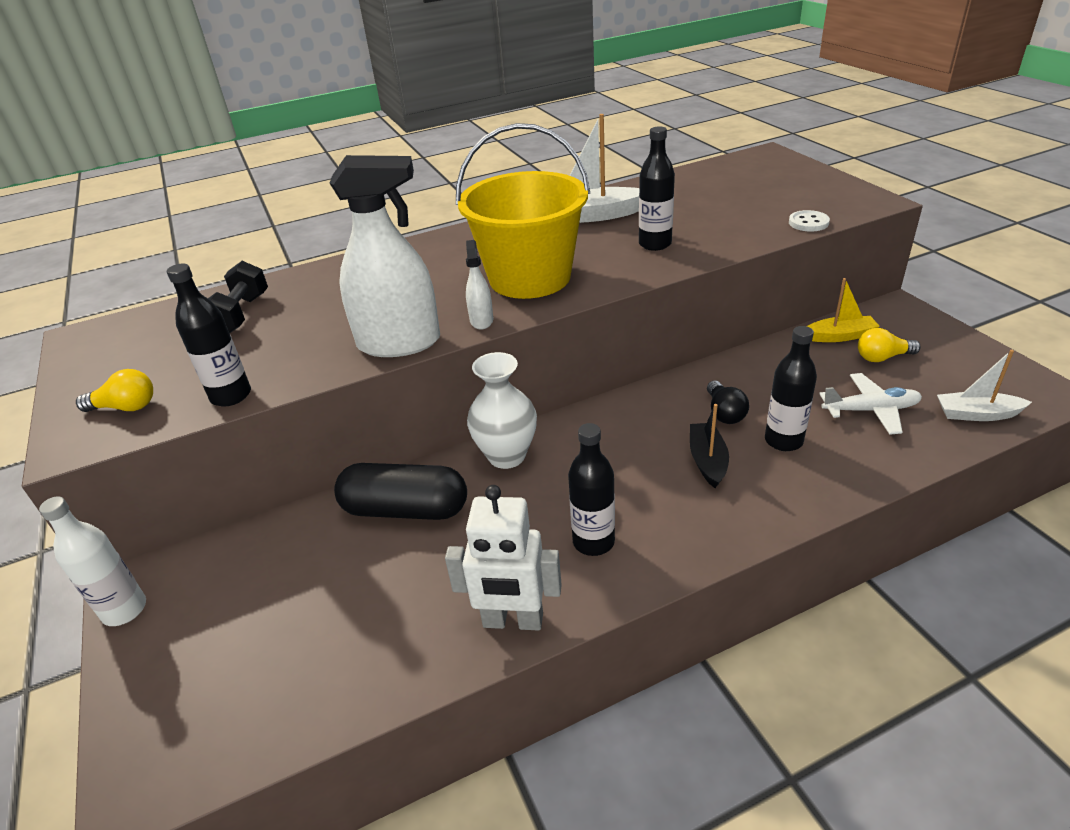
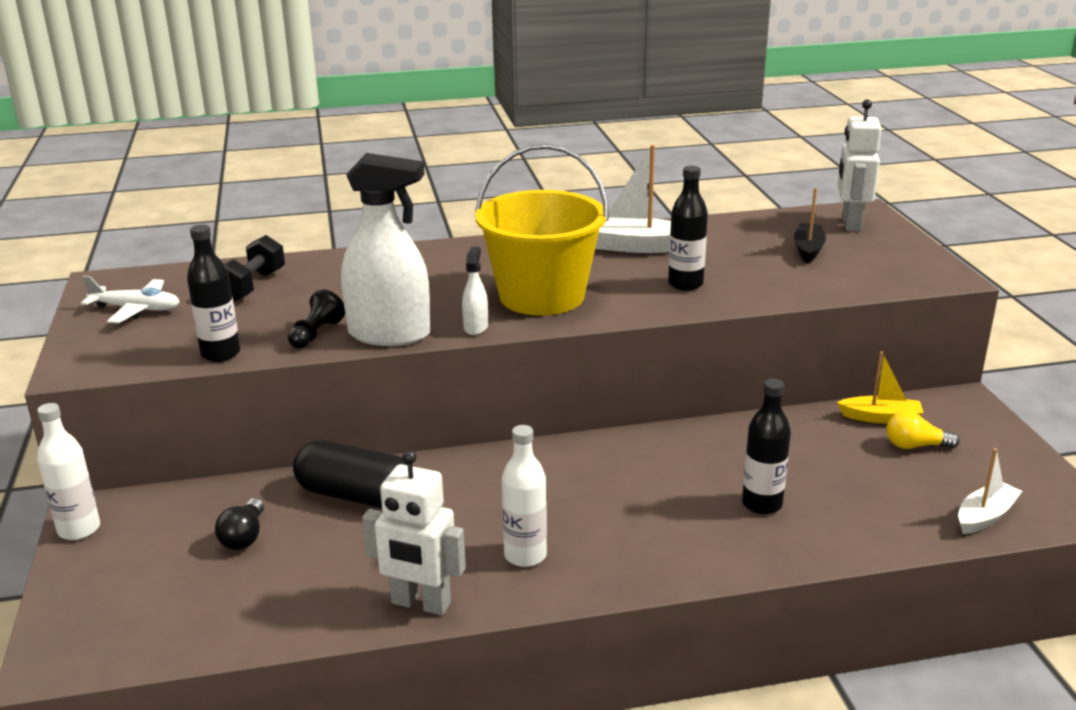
camera: 10 degrees right, 10 degrees down
yellow light bulb [76,369,153,412] -> none
white vase [467,352,537,469] -> none
black bottle [568,423,615,556] -> white bottle [502,425,547,567]
black boat [690,404,729,488] -> black boat moved to [794,187,826,263]
black light bulb [707,380,749,424] -> black light bulb moved to [215,498,264,550]
white button [789,210,830,231] -> none
white plane [819,373,922,435] -> white plane moved to [81,276,180,323]
white boat [937,350,1032,421] -> white boat turned 120 degrees clockwise [958,448,1022,534]
none -> black pawn [288,289,345,348]
none -> white robot [838,99,882,231]

